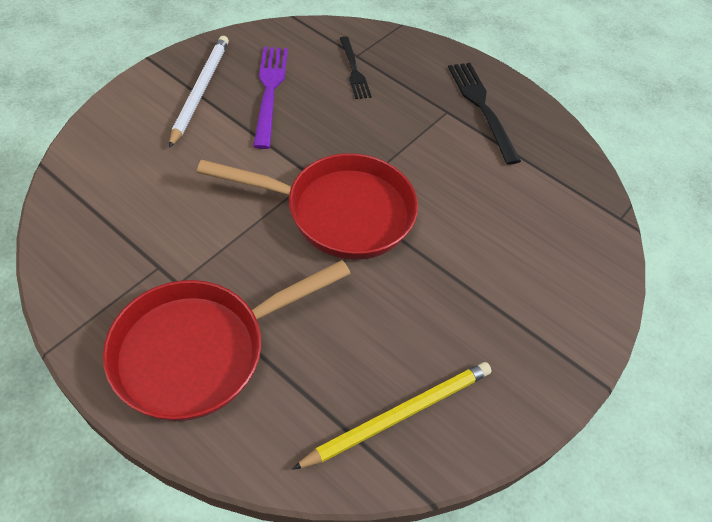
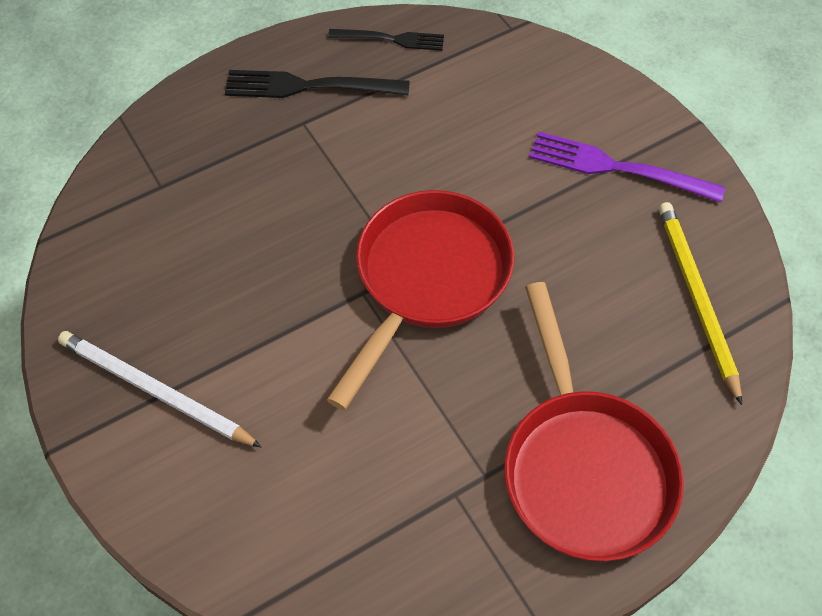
camera: 65 degrees left, 5 degrees up
purple fork [253,47,288,149] -> purple fork moved to [529,132,725,203]
black fork [339,36,372,99] -> black fork moved to [328,29,444,51]

